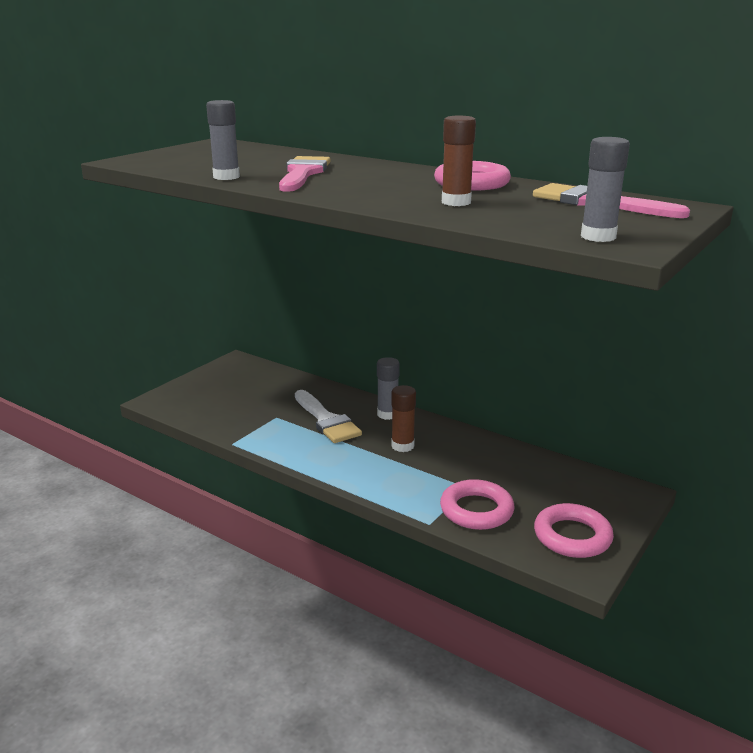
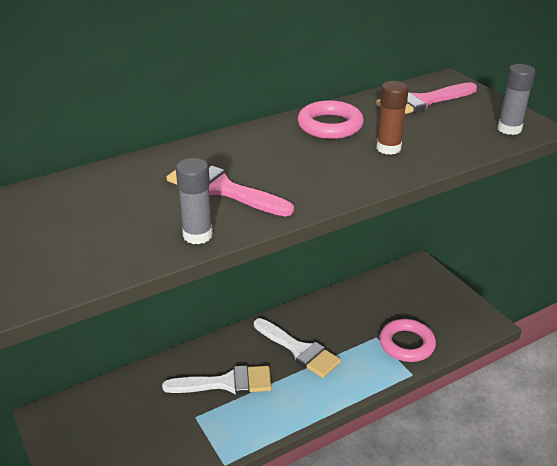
camera: 65 degrees left, 10 degrees up
grey glue stick [377,357,400,420] -> none
brown glue stick [391,385,416,452] -> white brush [254,318,341,378]
pink ring [534,503,614,558] -> none

